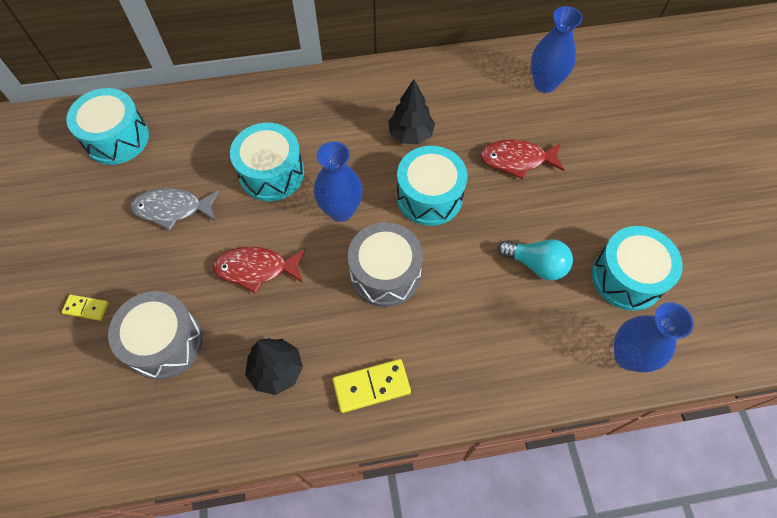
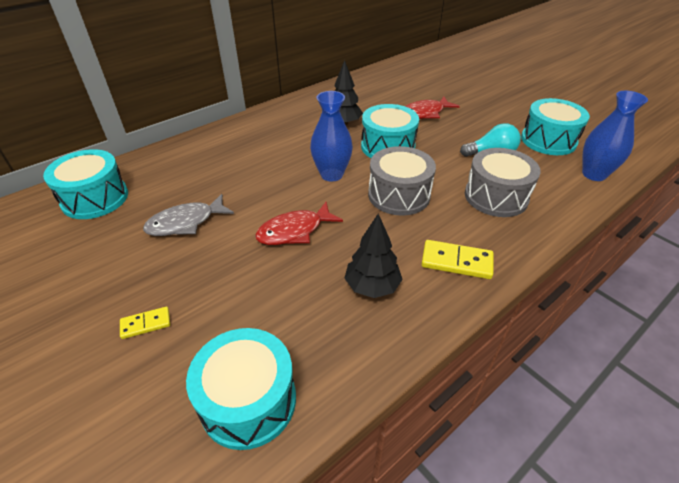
camera: 30 degrees left, 20 degrees down
grey drum [108,291,203,380] -> grey drum moved to [465,148,541,217]
turquoise drum [230,123,304,201] -> turquoise drum moved to [186,328,296,450]
yellow domino [332,359,411,413] -> yellow domino turned 60 degrees clockwise [421,240,494,279]
blue vase [531,6,583,93] -> none

